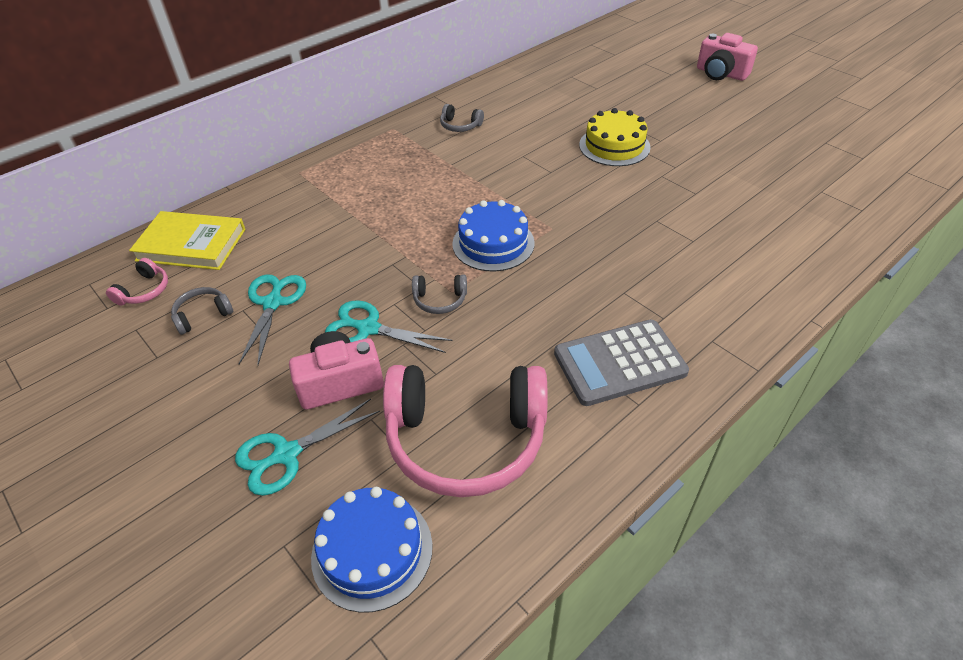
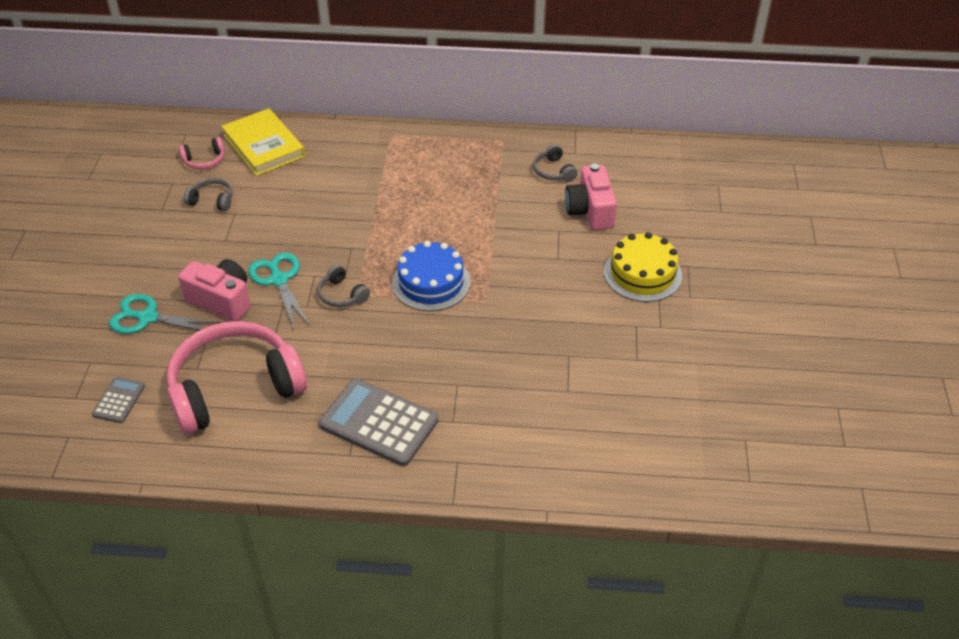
camera: 45 degrees right, 0 degrees up
turquoise scissors [239,274,306,366] -> none
blue cake [311,487,433,613] -> grey calculator [92,377,145,423]
pink headphones [383,365,547,497] -> pink headphones turned 105 degrees clockwise [167,321,307,434]
pink camera [697,33,758,81] -> pink camera moved to [565,164,617,230]

